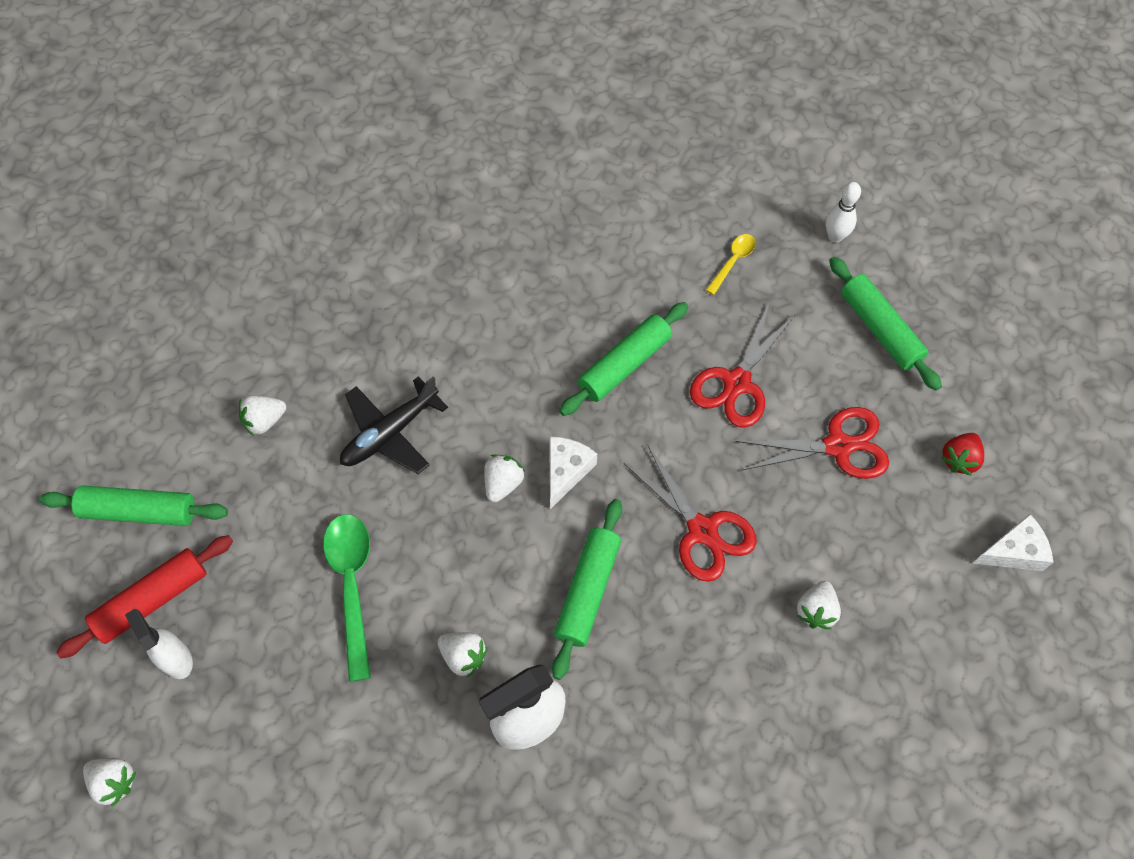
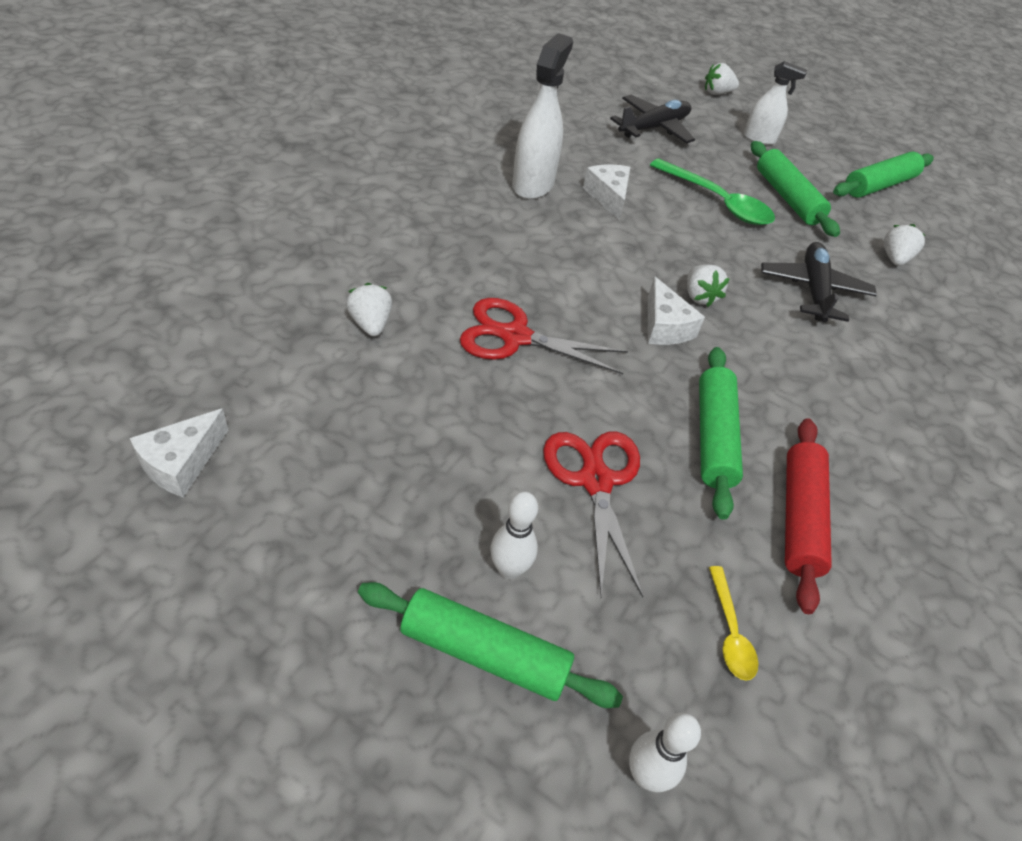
camera: 135 degrees right, 15 degrees down
red rolling pin [56,535,233,658] -> red rolling pin moved to [785,418,832,614]
white strawberry [438,632,488,678] -> white cheese [583,165,630,221]
green rolling pin [552,499,622,680] -> green rolling pin moved to [751,141,840,237]
red scissors [736,407,889,479] -> none
red strawberry [941,433,984,476] -> none
none -> white bowling pin [490,492,538,579]
none -> black plane [610,95,695,144]

